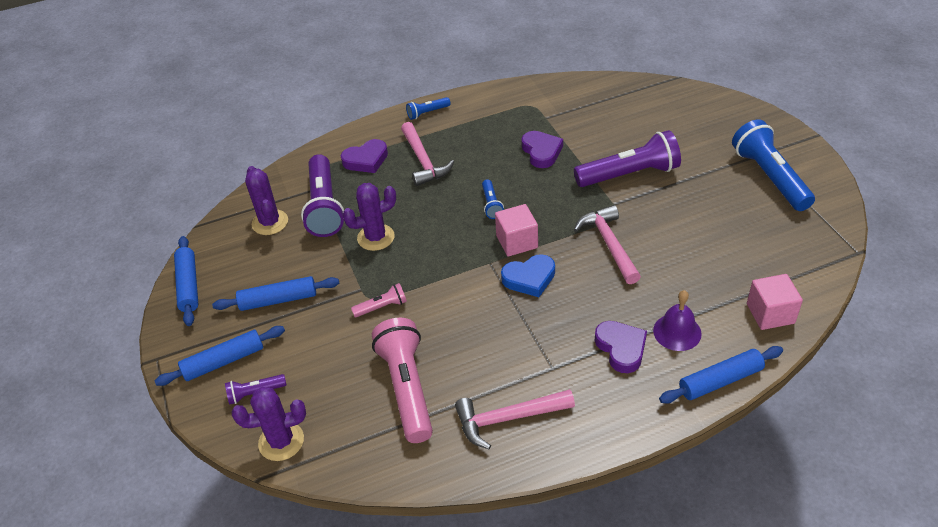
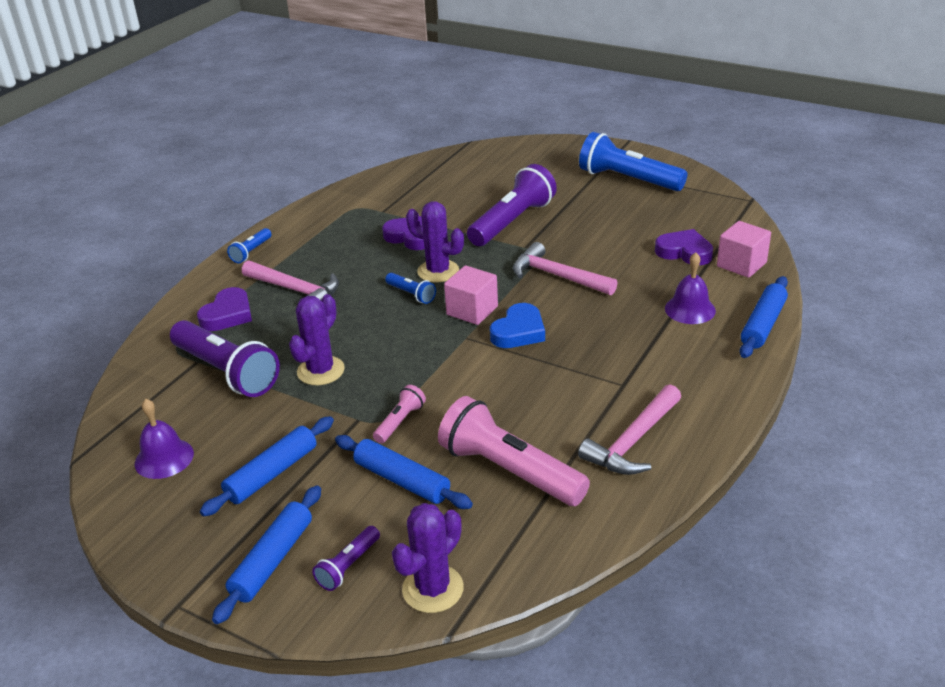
camera: 40 degrees left, 10 degrees down
blue rolling pin [174,236,198,326] -> blue rolling pin moved to [335,435,473,509]
purple cactus [245,166,288,235] -> purple cactus moved to [406,201,464,282]
purple heart [595,321,647,373] -> purple heart moved to [655,229,713,265]
none -> purple bell [135,399,194,479]

